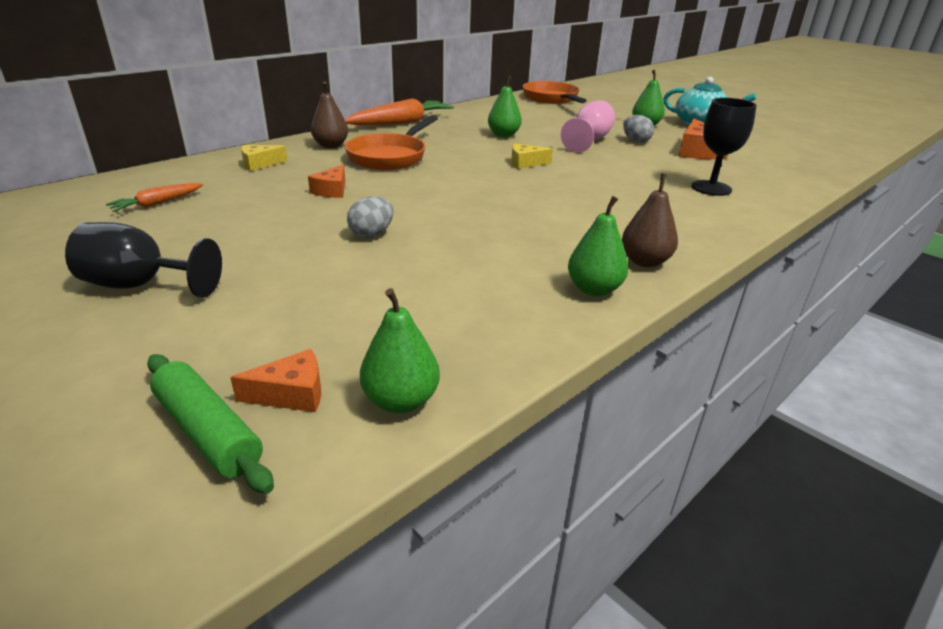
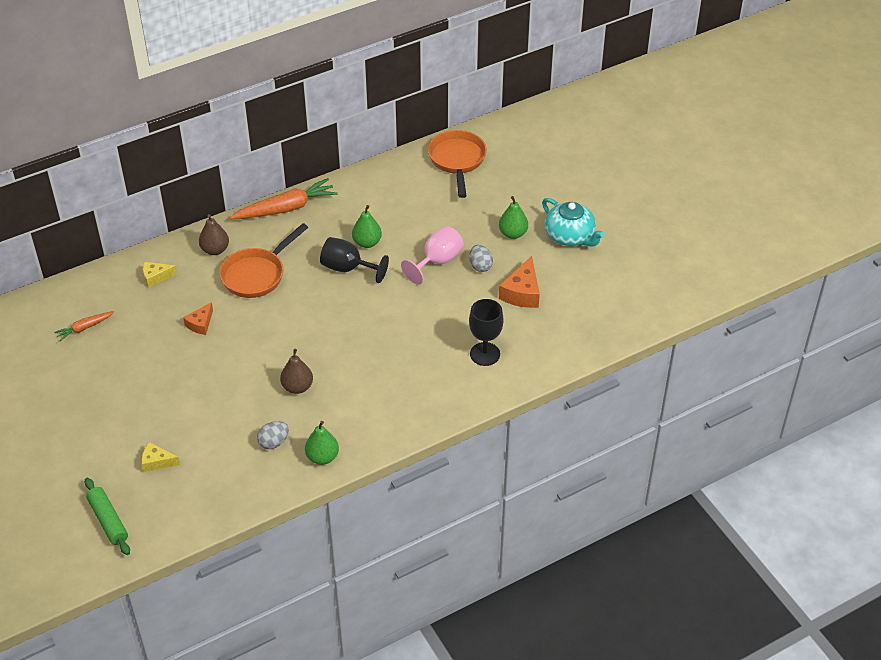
camera: 15 degrees right, 15 degrees up
black goblet [65,222,222,298] -> black goblet moved to [320,237,389,283]
orange cheese [230,349,321,412] -> none
grey egg [347,196,394,238] -> grey egg moved to [257,421,289,449]
green pear [360,288,440,413] -> none
yellow cheese [511,144,553,169] -> yellow cheese moved to [142,442,180,472]
brown pear [622,174,678,267] -> brown pear moved to [280,349,313,394]

